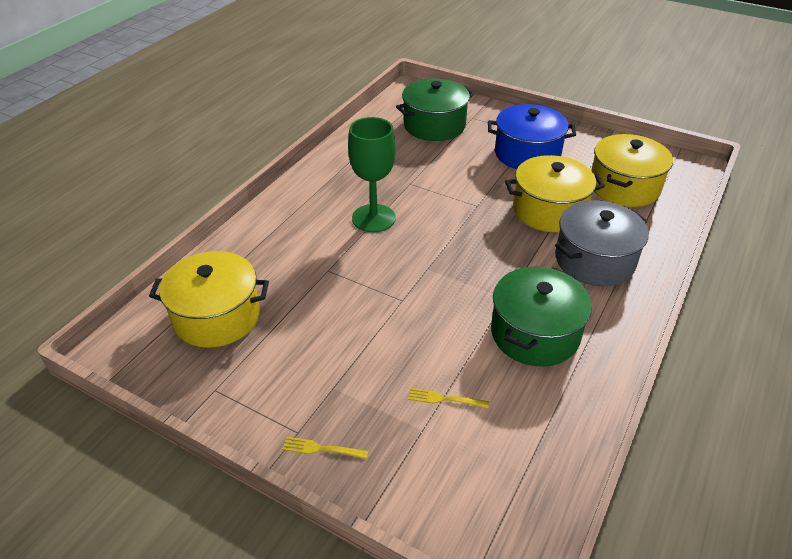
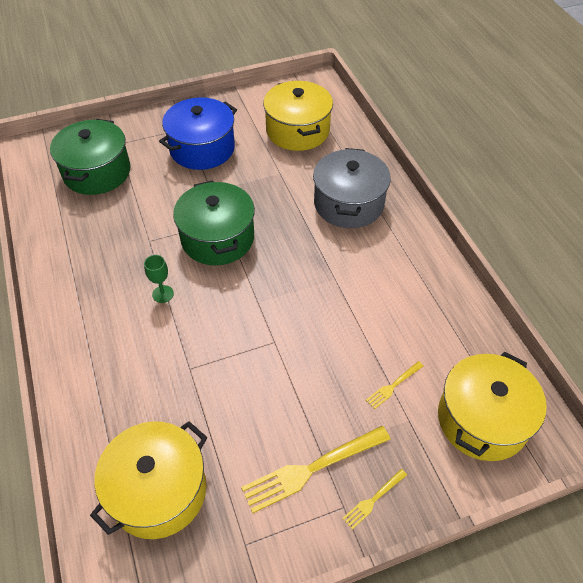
camera: 50 degrees left, 10 degrees up
green goblet [348,117,396,232] -> green goblet [144,255,174,303], size x0.46
green pot [491,267,592,367] -> green pot moved to [173,180,255,265]
yellow pot [505,155,605,232] -> yellow pot moved to [438,351,547,461]
none -> yellow fork [241,426,391,513]

